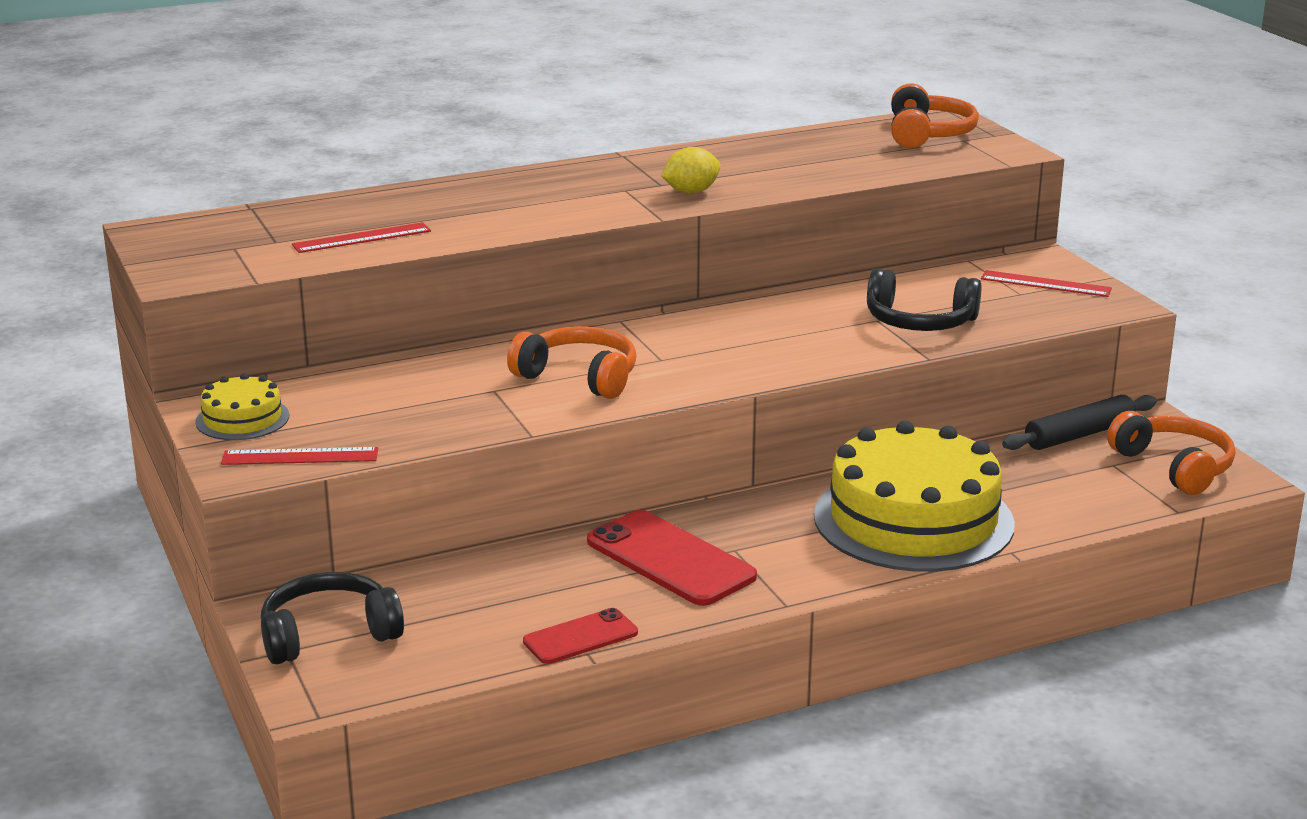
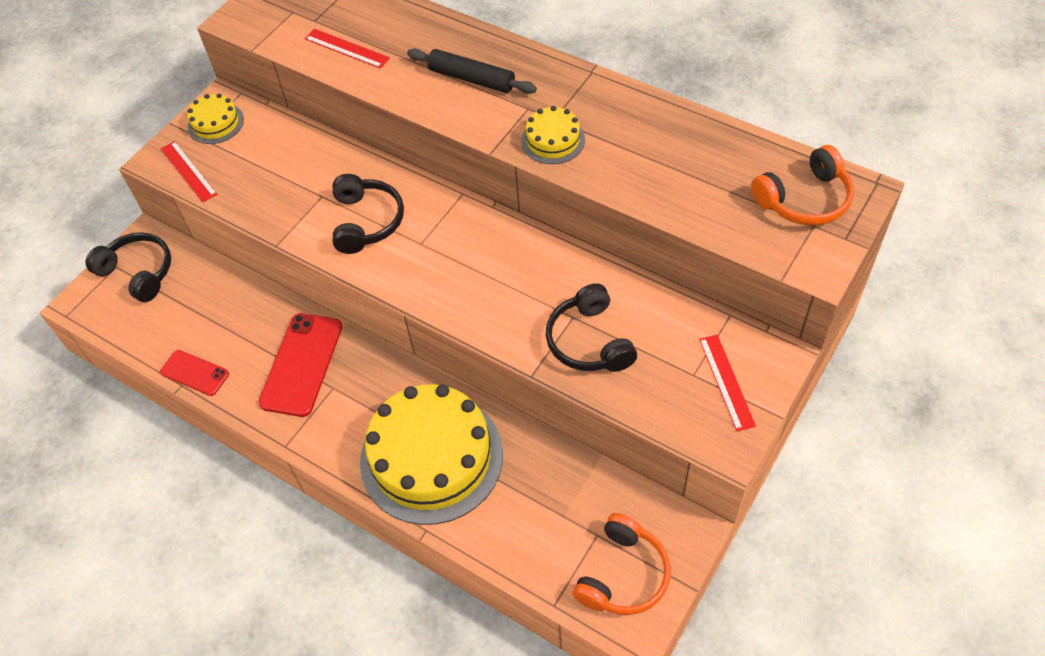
camera: 60 degrees right, 30 degrees up
orange headphones [507,326,636,399] -> black headphones [333,174,404,254]
yellow lemon [661,147,721,194] -> yellow cake [521,106,585,164]
black rolling pin [1002,395,1157,450] -> black rolling pin moved to [407,49,537,94]

